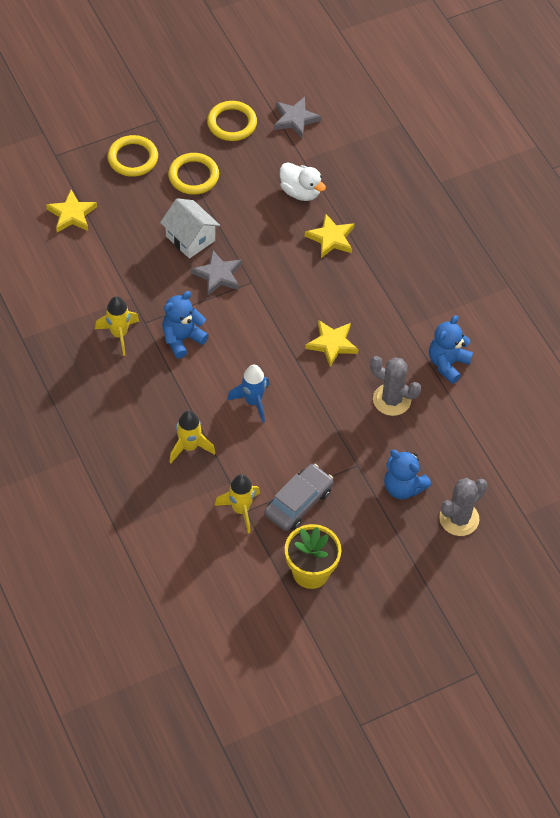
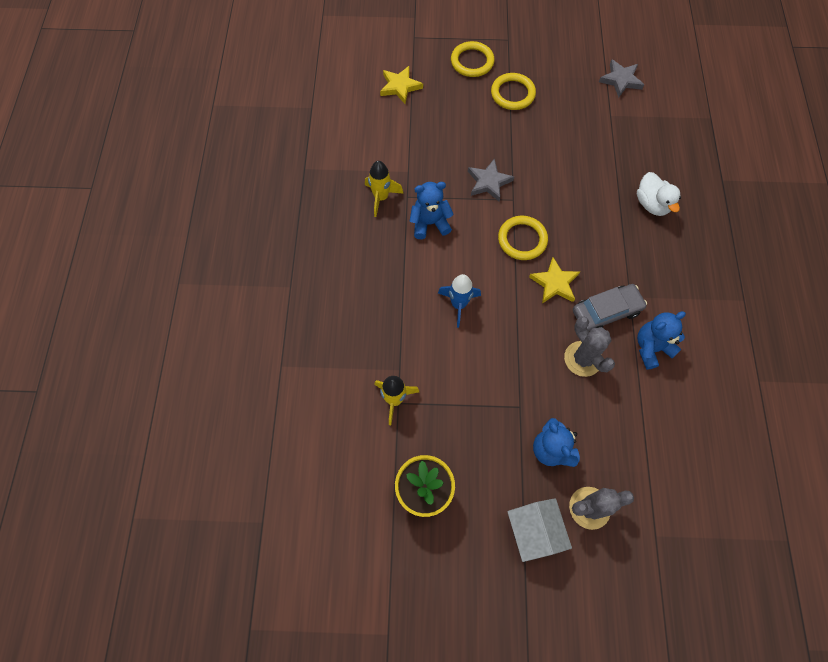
camera: 30 degrees right, 10 degrees up
white house [160,198,220,259] -> white house moved to [507,498,572,562]
yellow rocket [169,410,215,463] -> none
yellow ring [207,101,257,141] -> yellow ring moved to [498,216,548,260]
grey car [264,464,333,531] -> grey car moved to [573,284,647,331]
white duck [280,162,326,201] -> white duck moved to [637,172,681,216]
yellow star [305,213,354,258] -> none

